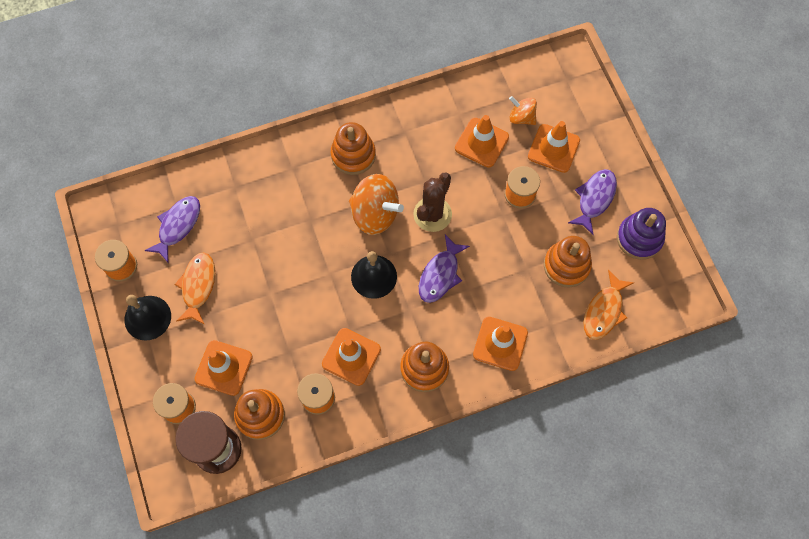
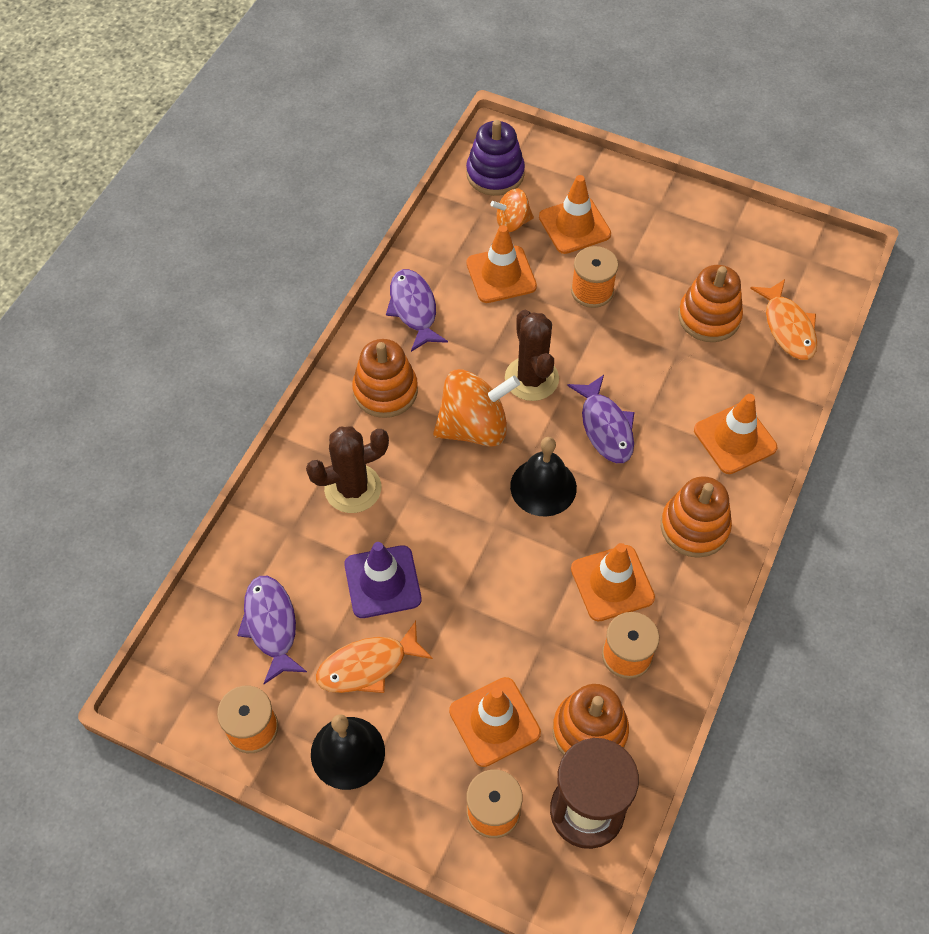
camera: 45 degrees left, 10 degrees down
orange fish [174,252,215,325] -> orange fish turned 75 degrees counterclockwise [316,621,433,693]
purple fish [568,169,617,235] -> purple fish moved to [386,269,448,352]
purple stacking toy [617,208,666,260] -> purple stacking toy moved to [466,120,525,196]
none -> brown cactus [306,427,389,513]
none -> purple traffic cone [344,542,421,618]

